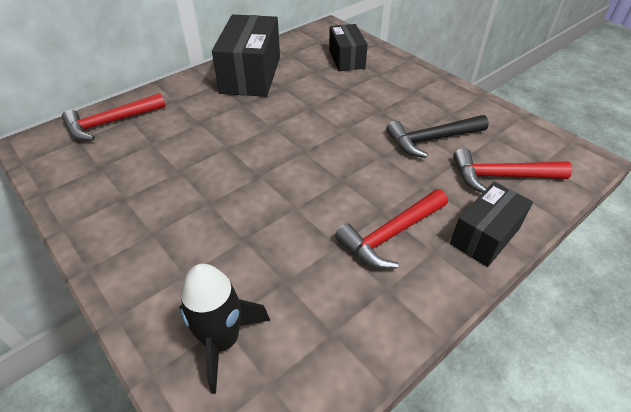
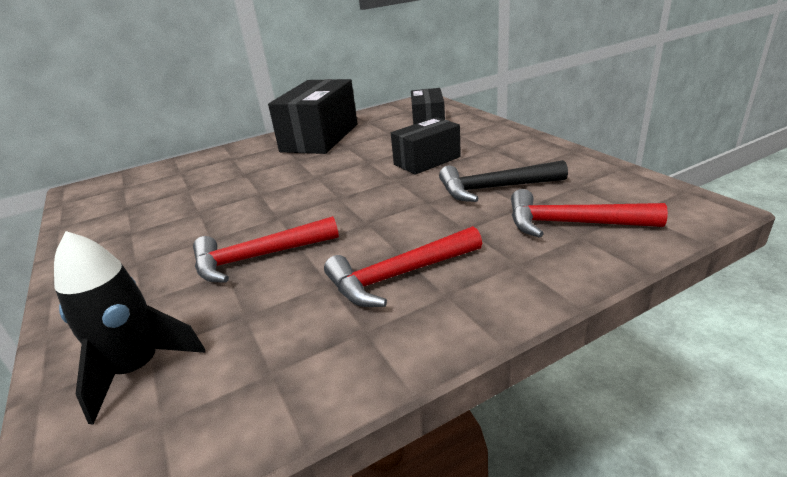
camera: 15 degrees right, 15 degrees down
red hammer [62,93,166,141] -> red hammer moved to [193,216,339,283]
black box [450,182,533,267] -> black box moved to [391,117,461,175]

